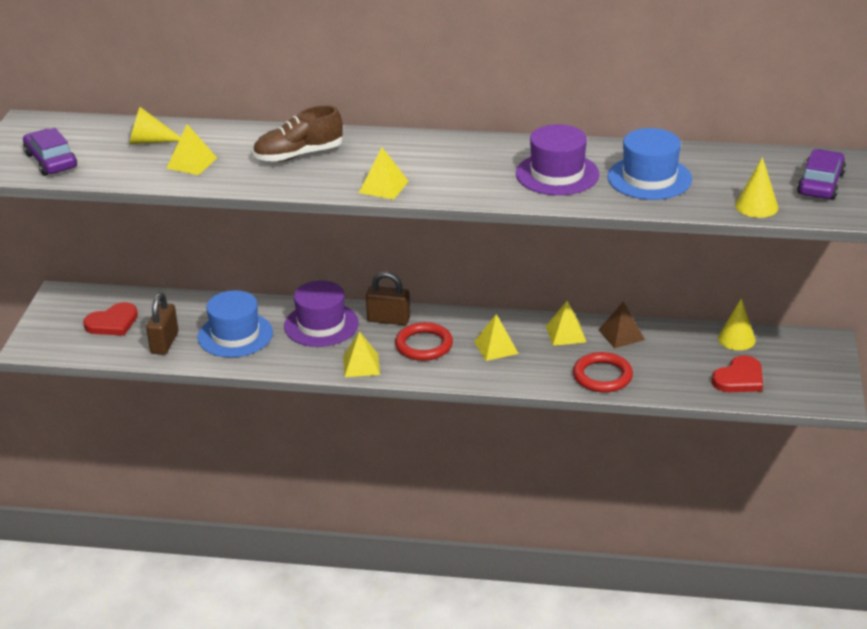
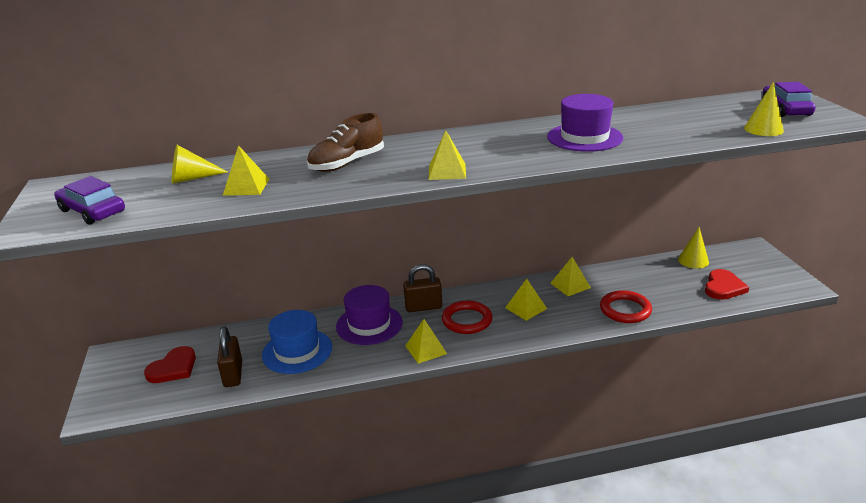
camera: 20 degrees left, 5 degrees down
brown pyramid [599,301,645,349] -> none
blue hat [607,128,692,200] -> none

